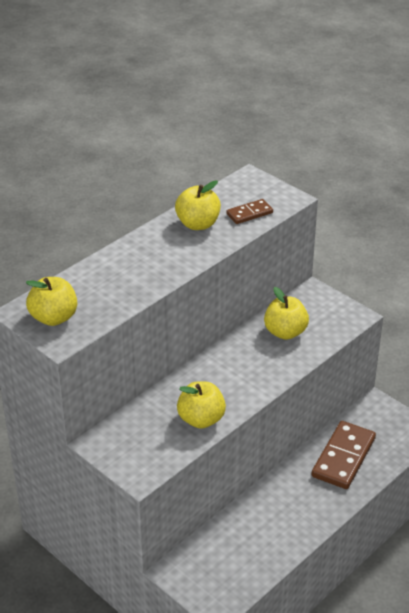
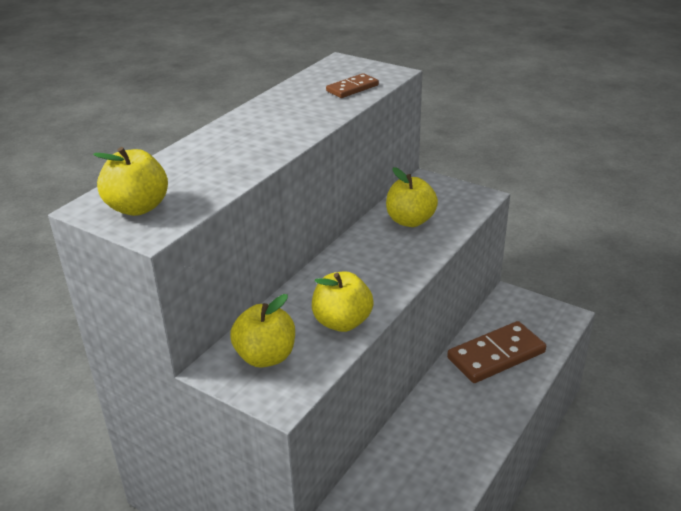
camera: 10 degrees left, 5 degrees down
yellow apple [175,181,221,230] -> yellow apple moved to [230,294,295,367]
brown domino [311,421,376,489] -> brown domino turned 45 degrees clockwise [447,321,546,383]

